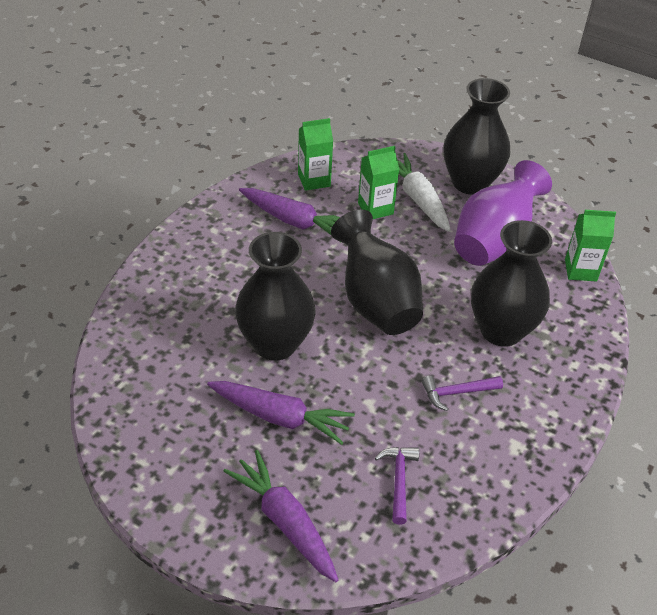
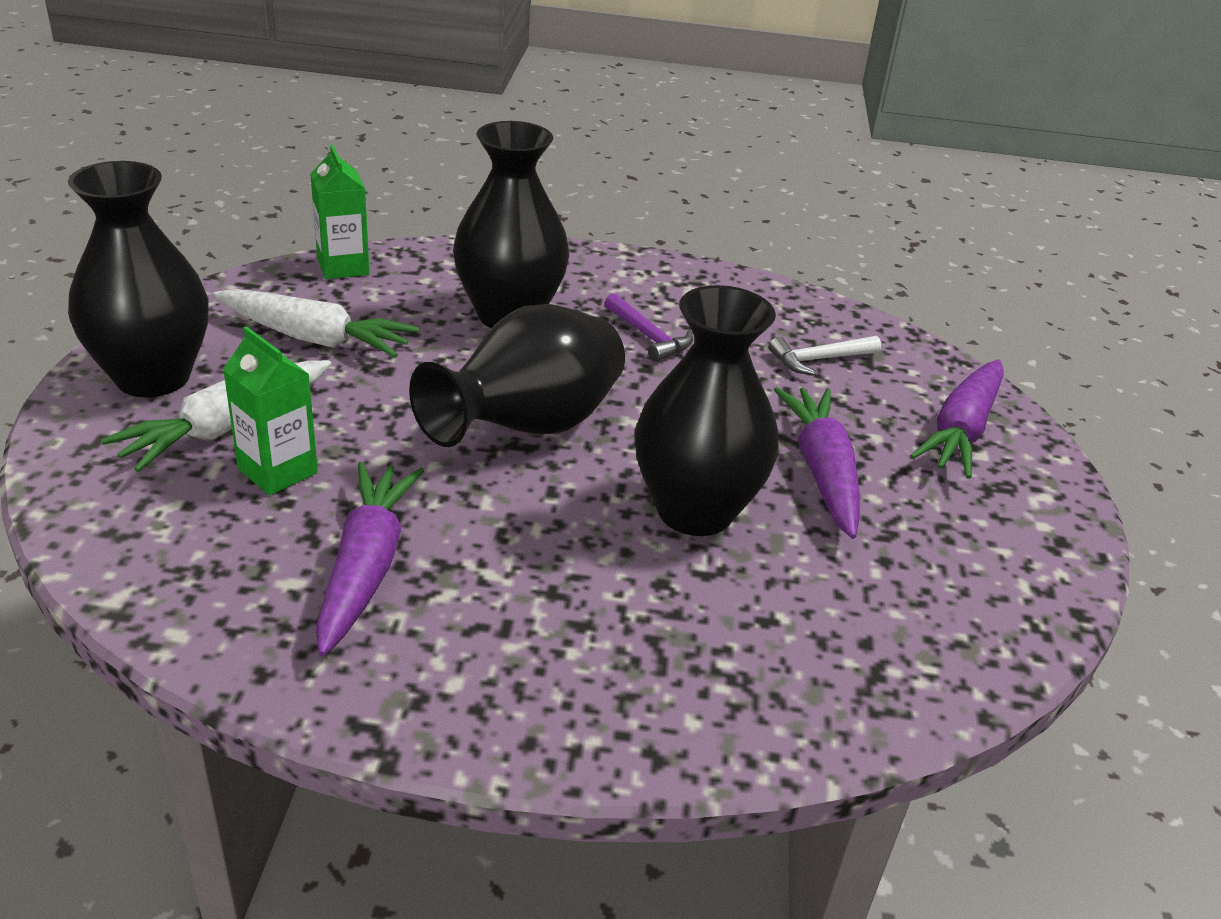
camera: 115 degrees left, 10 degrees down
green carton [298,118,333,191] -> none
purple hammer [375,447,419,525] -> white hammer [769,336,881,375]
purple vase [454,160,552,266] -> white carrot [213,289,419,357]

